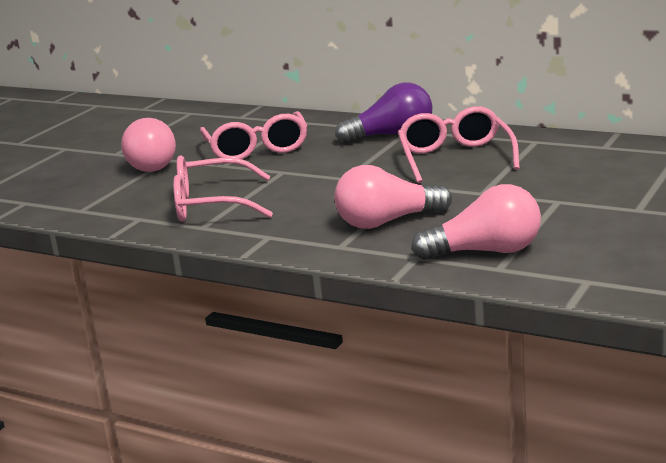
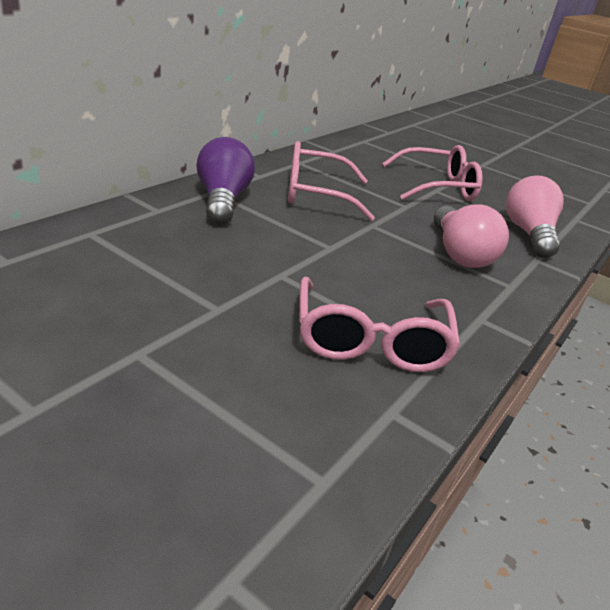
camera: 90 degrees left, 10 degrees up
pink light bulb [121,118,176,172] -> none
pink glasses [200,111,307,159] -> pink glasses moved to [382,145,483,201]

